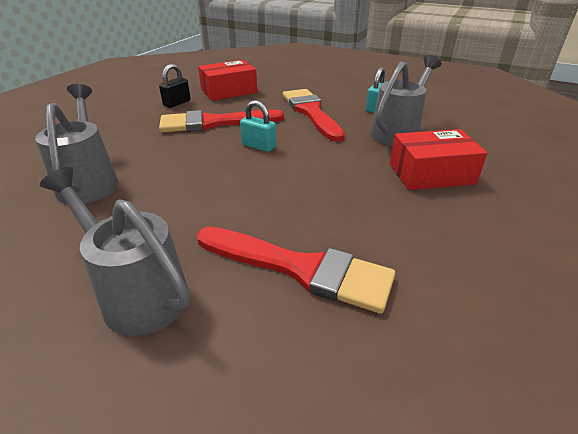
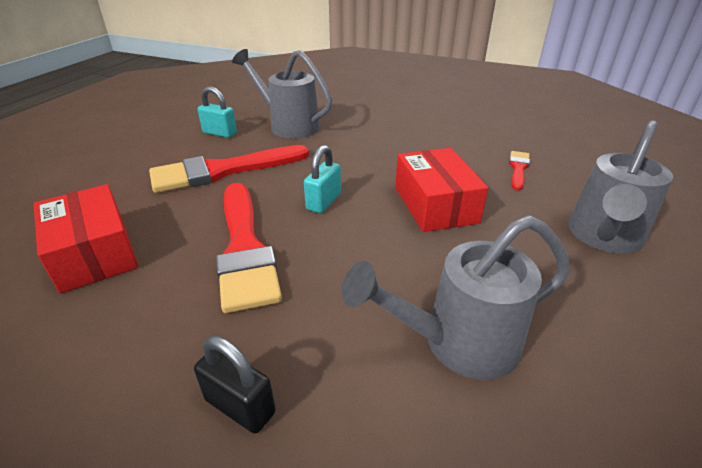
camera: 95 degrees left, 0 degrees up
black padlock [159,64,190,108] -> black padlock moved to [194,336,276,434]
red brush [197,227,395,314] -> red brush [509,151,530,190], size x0.47
red box [390,129,488,190] -> red box moved to [395,148,488,232]

